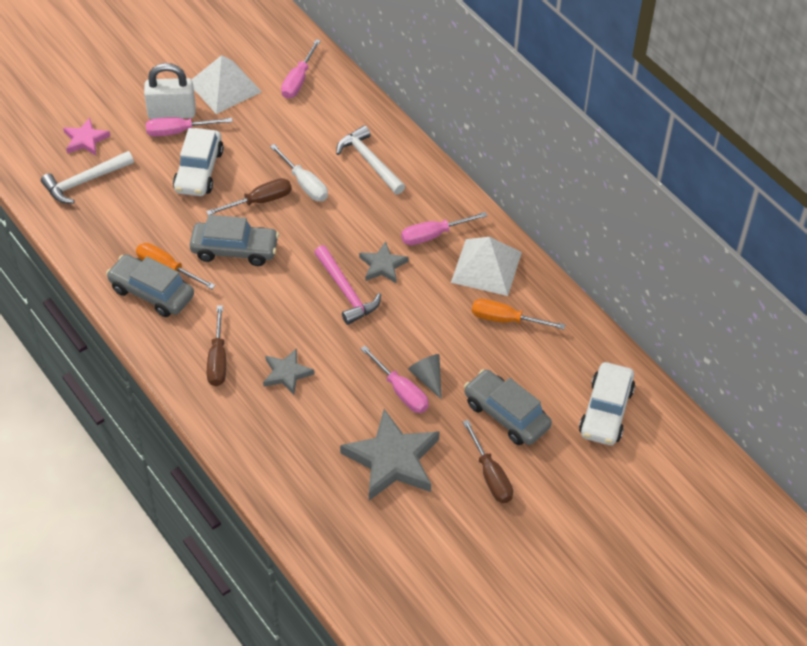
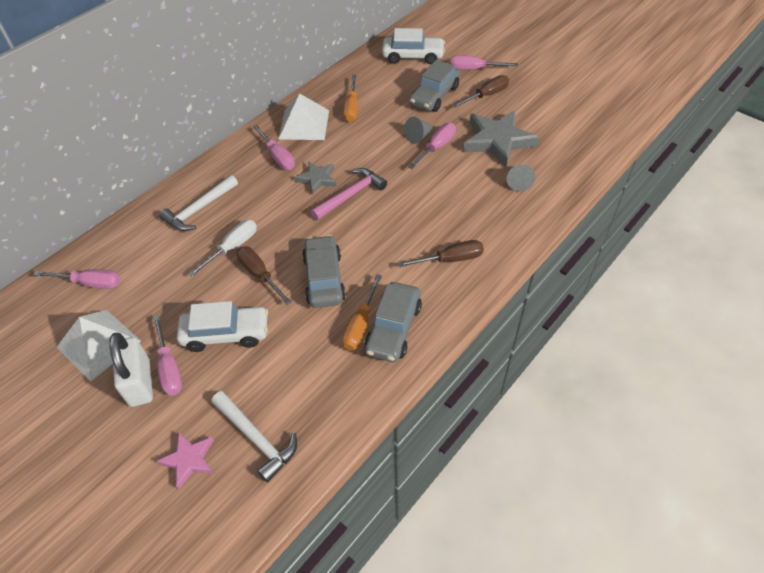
camera: 100 degrees left, 0 degrees up
grey star [263,348,314,395] -> none
none -> pink screwdriver [451,55,518,70]
none -> grey cone [506,164,536,191]

